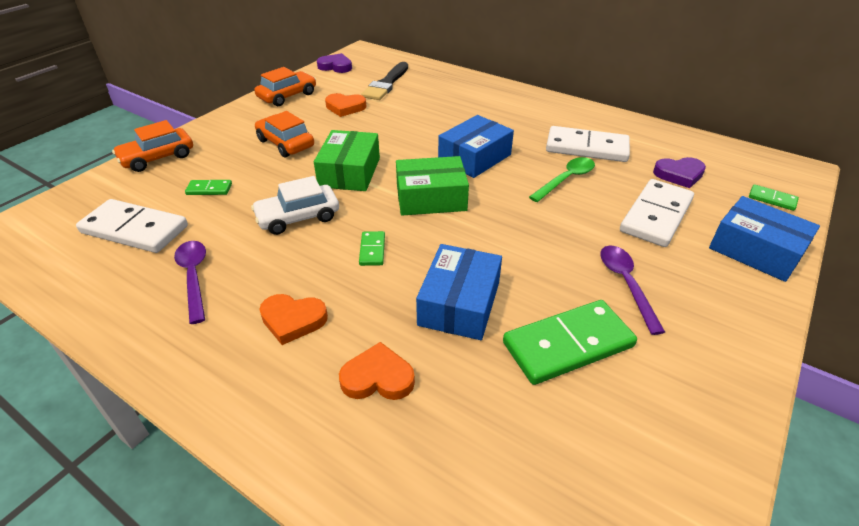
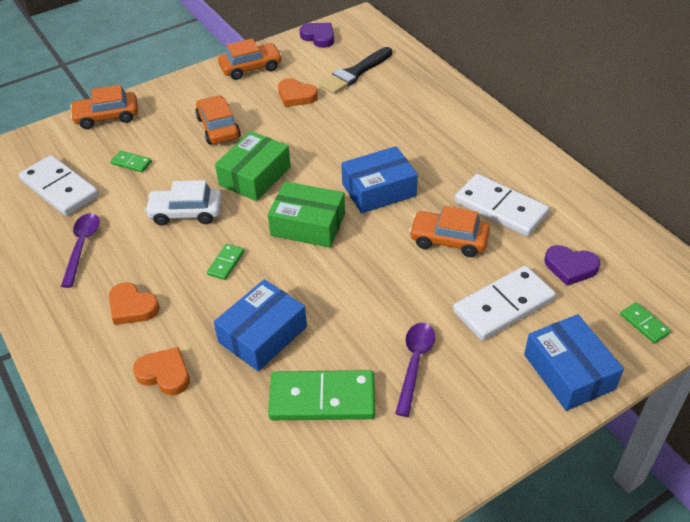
camera: 25 degrees right, 5 degrees up
green spoon [529,157,595,202] -> orange car [409,206,490,257]

